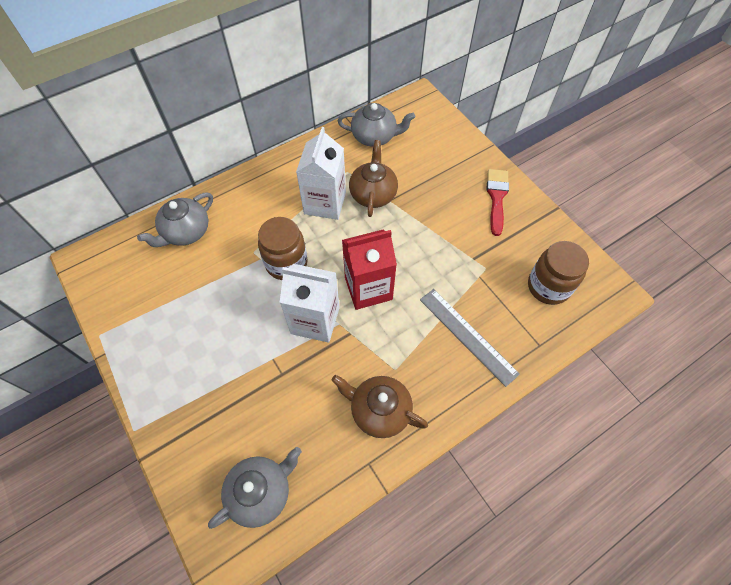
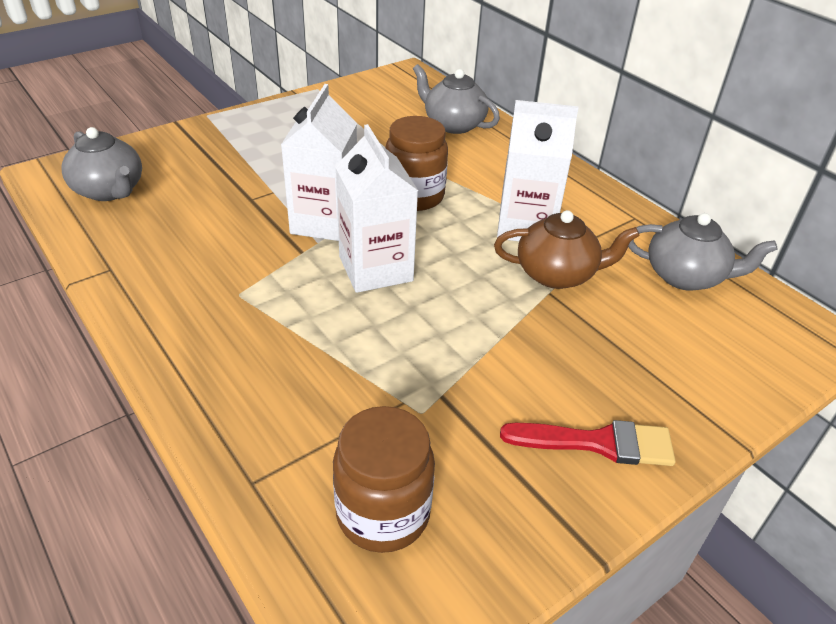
camera: 85 degrees right, 20 degrees down
brown teapot [331,375,428,438] -> none
grey teapot [338,103,415,147] -> grey teapot turned 75 degrees counterclockwise [628,213,778,291]
red carton [342,230,397,310] -> white carton [335,124,418,293]
grey ruler [420,289,520,387] -> none

